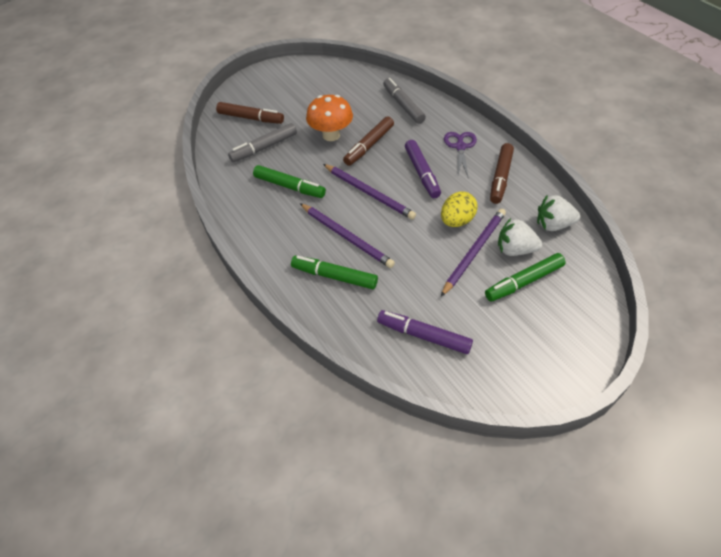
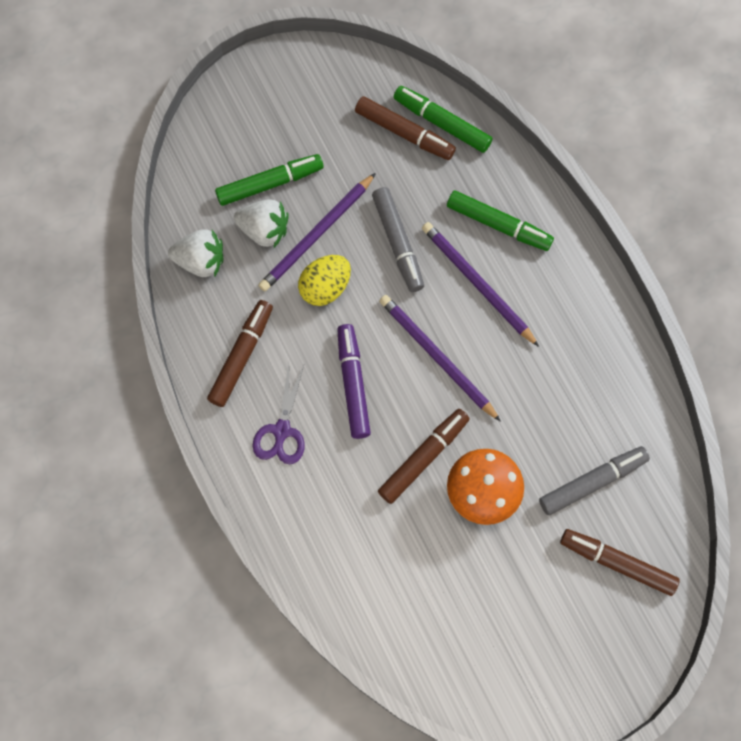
camera: 175 degrees left, 20 degrees up
green marker [253,165,326,198] -> green marker moved to [394,86,492,153]
purple marker [377,310,473,354] -> brown marker [355,96,456,160]
grey marker [383,78,426,124] -> grey marker moved to [372,187,424,292]

